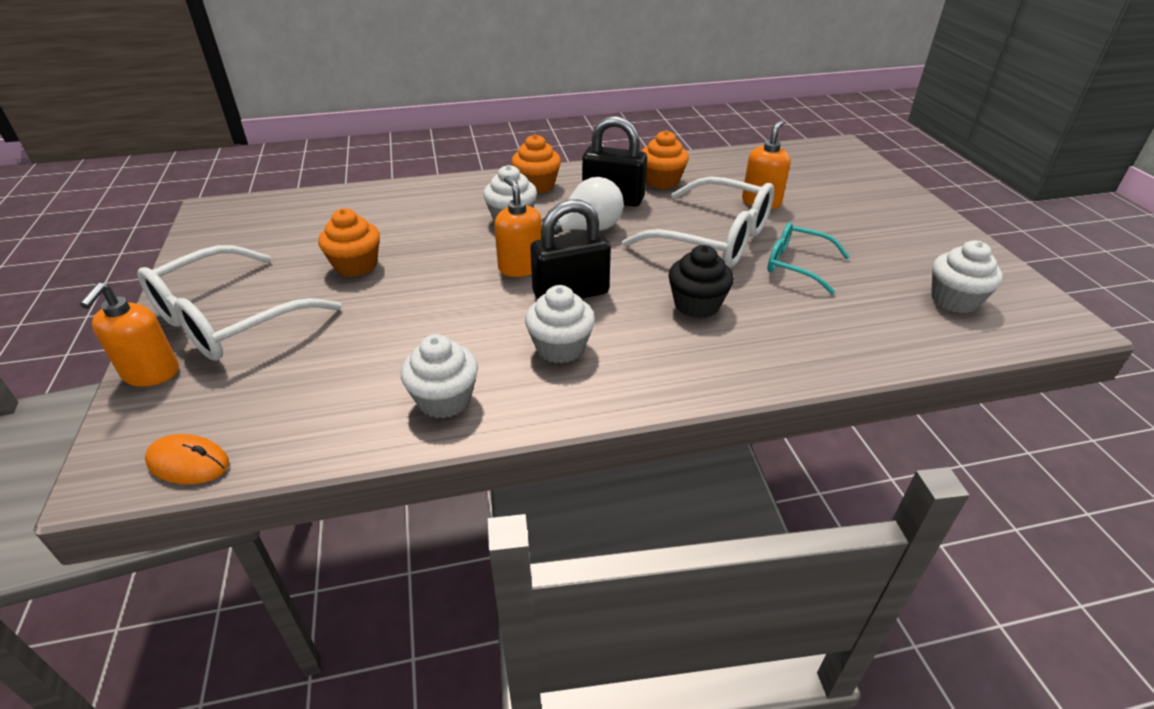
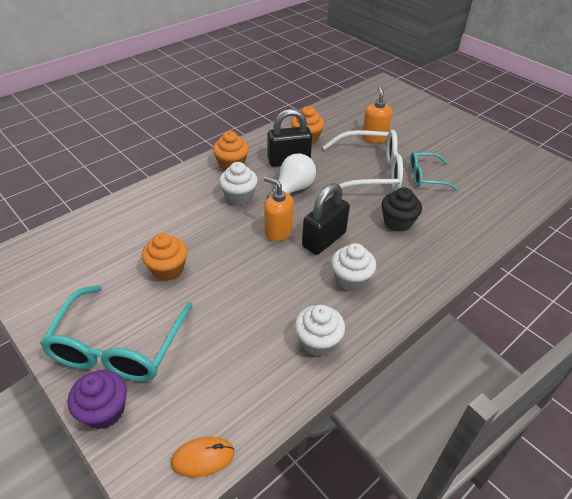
camera: 30 degrees left, 5 degrees up
orange soap dispenser [80,283,179,387] -> purple cupcake [68,370,127,429]
white glasses [137,245,342,361] -> turquoise glasses [40,285,193,382]
white cupcake [931,241,1003,313] -> none

